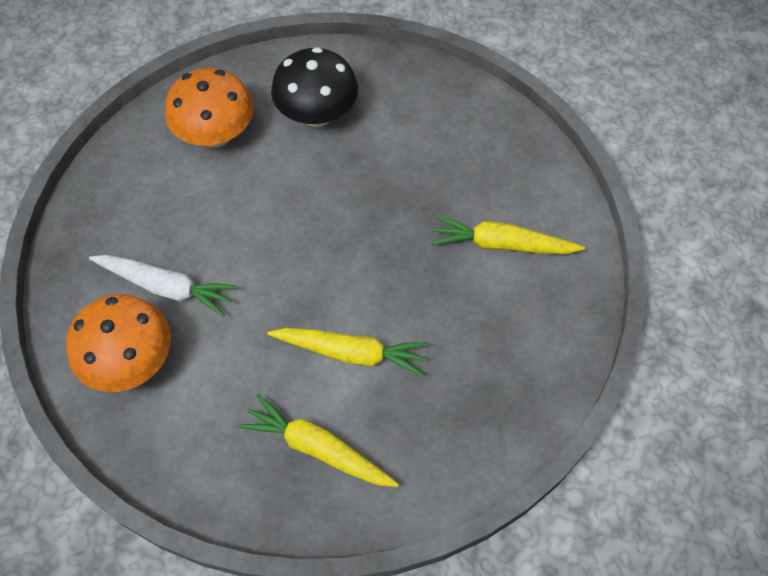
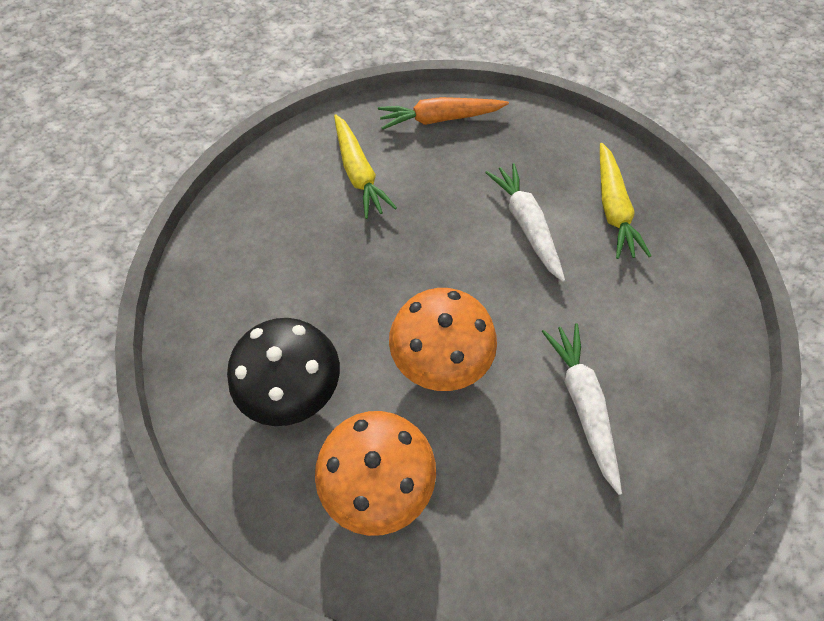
camera: 120 degrees left, 0 degrees up
orange mushroom [66,294,171,392] -> orange mushroom moved to [389,288,497,391]
yellow carrot [267,328,429,377] -> white carrot [485,163,565,282]
none -> orange carrot [378,97,509,130]

